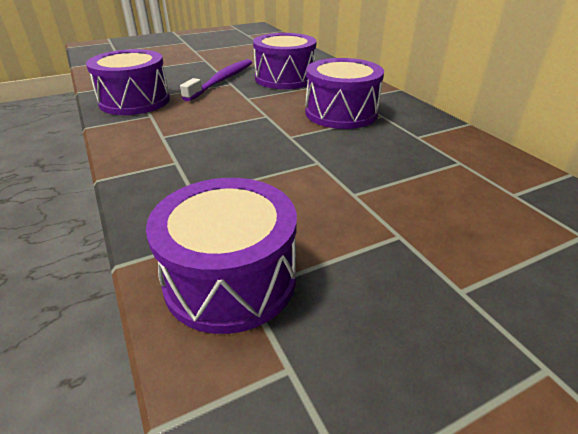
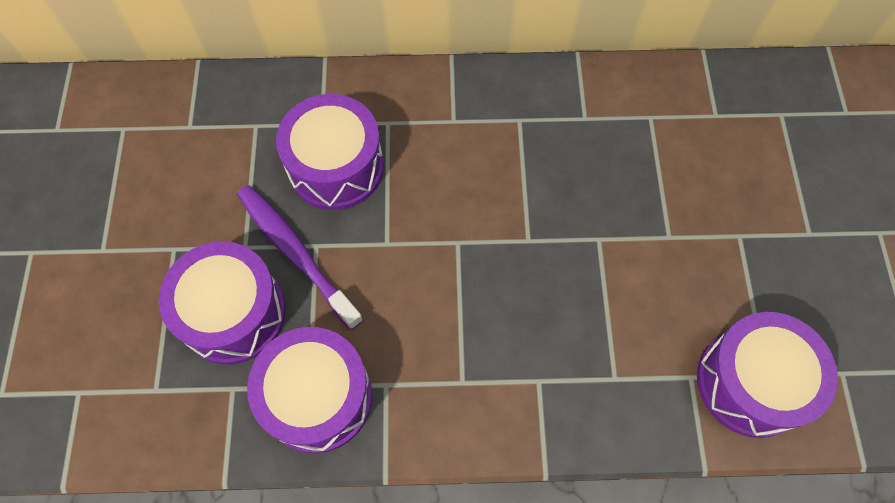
camera: 65 degrees left, 30 degrees up
purple drum [305,58,384,129] -> purple drum moved to [159,241,286,365]

